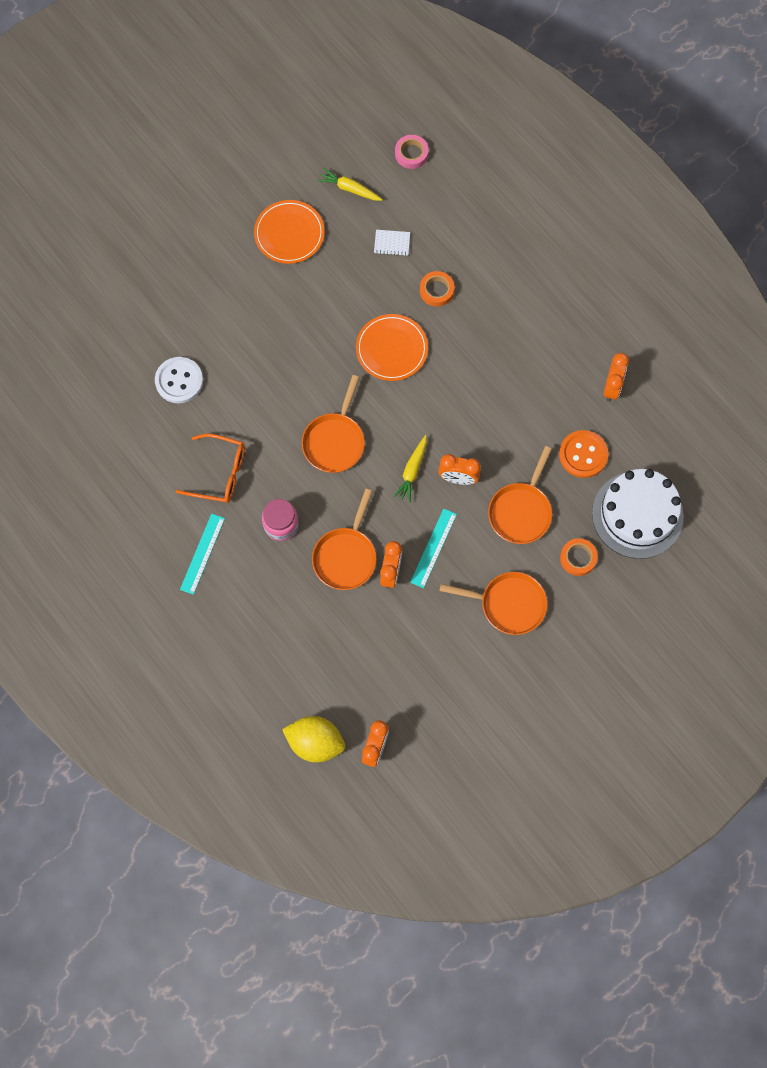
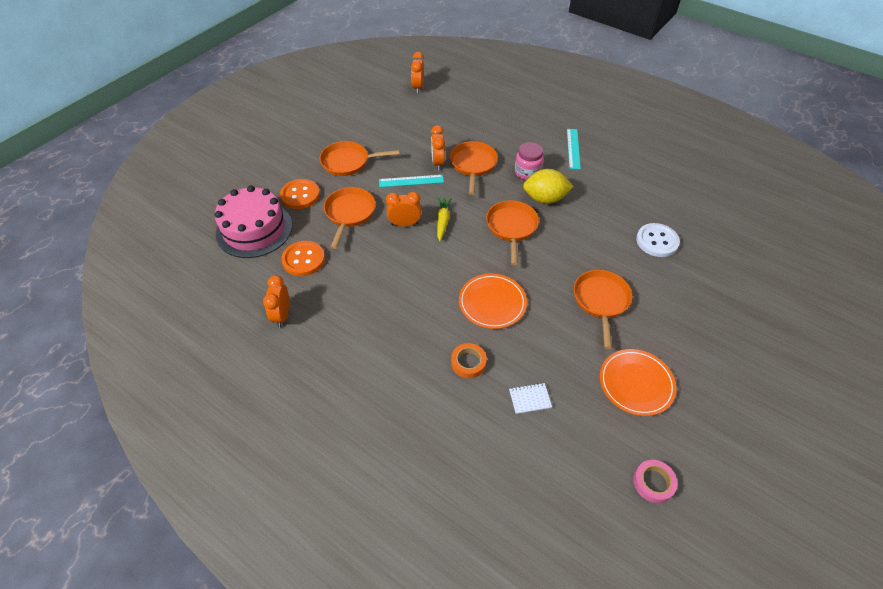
camera: 165 degrees right, 20 degrees down
orange glasses [175,434,245,503] -> none
yellow lemon [282,716,345,762] -> yellow lemon moved to [523,169,573,204]
yellow carrot [317,168,383,201] -> none
pink tape [395,135,429,169] -> pink tape moved to [633,460,677,503]
turquoise ruler [410,509,457,588] -> turquoise ruler turned 75 degrees clockwise [379,175,444,187]
orange tape [560,538,598,576] -> orange button [280,179,320,209]
white cake [592,469,684,559] -> pink cake [215,185,292,258]
none -> orange pan [574,270,632,349]

